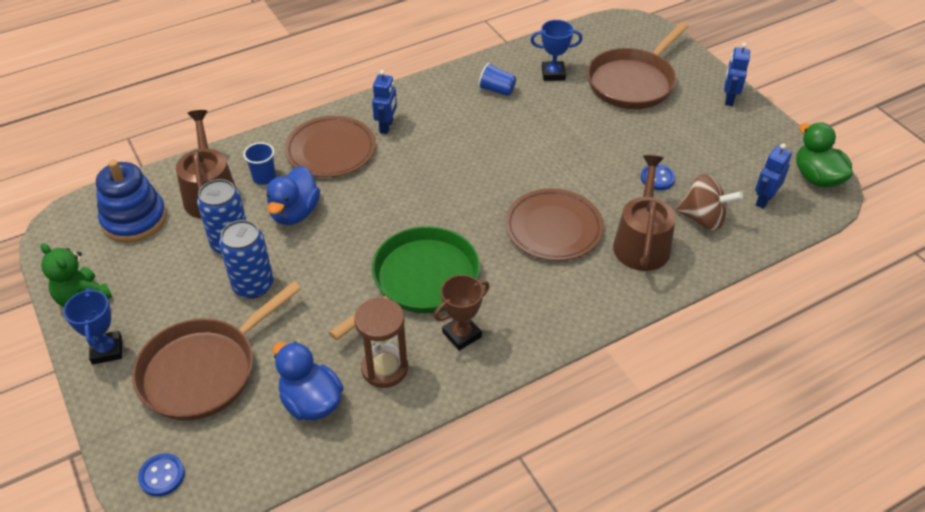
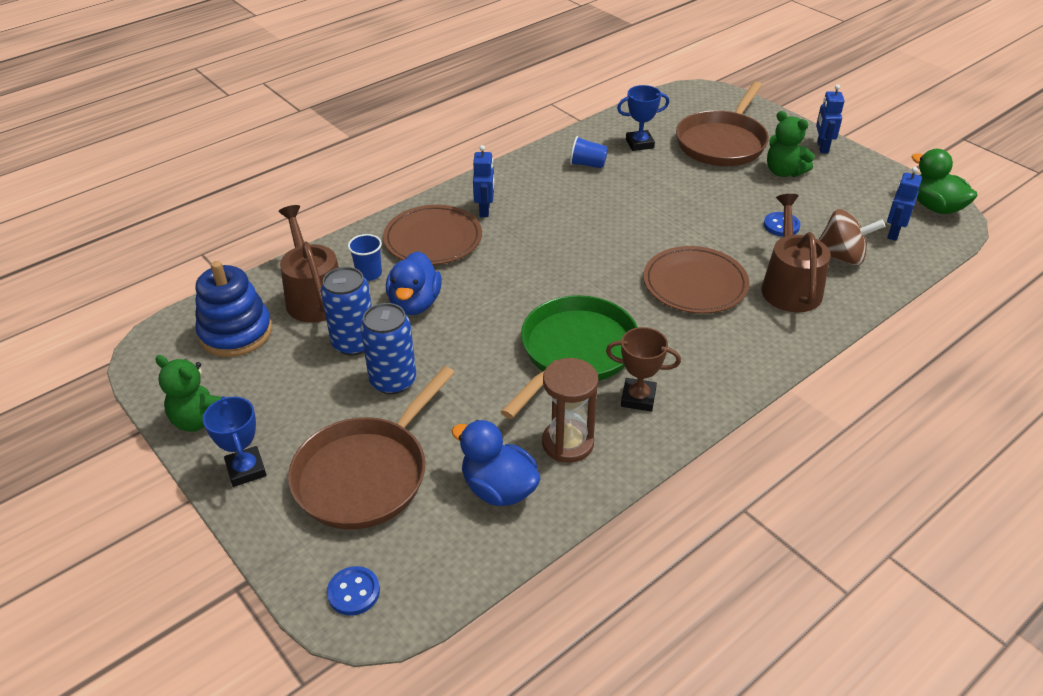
camera: 10 degrees left, 5 degrees down
brown trophy [434,275,490,351] -> brown trophy turned 60 degrees clockwise [606,327,681,412]
none -> green teddy bear [767,111,815,177]

